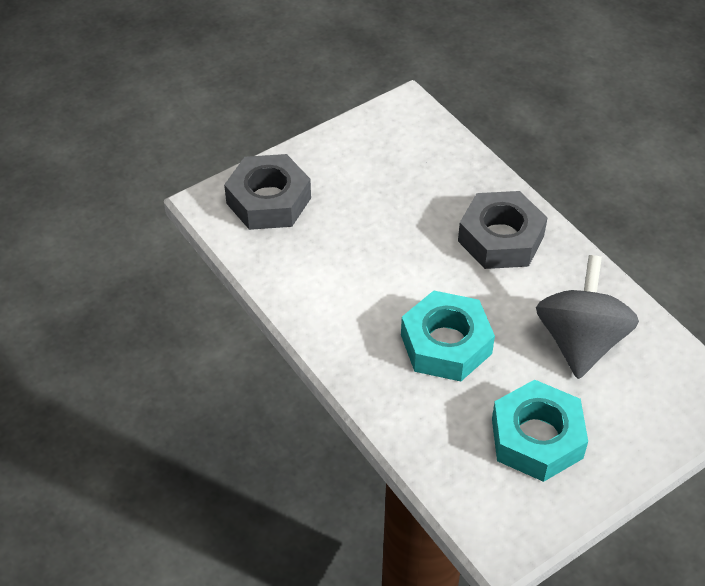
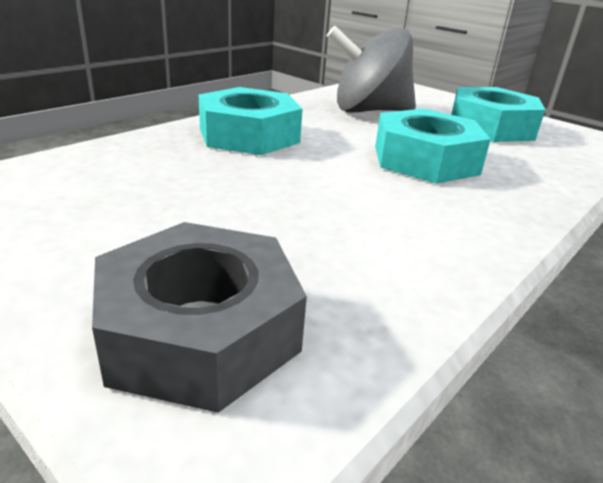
camera: 105 degrees left, 20 degrees down
grey nut [458,191,548,269] -> turquoise nut [199,87,303,155]

